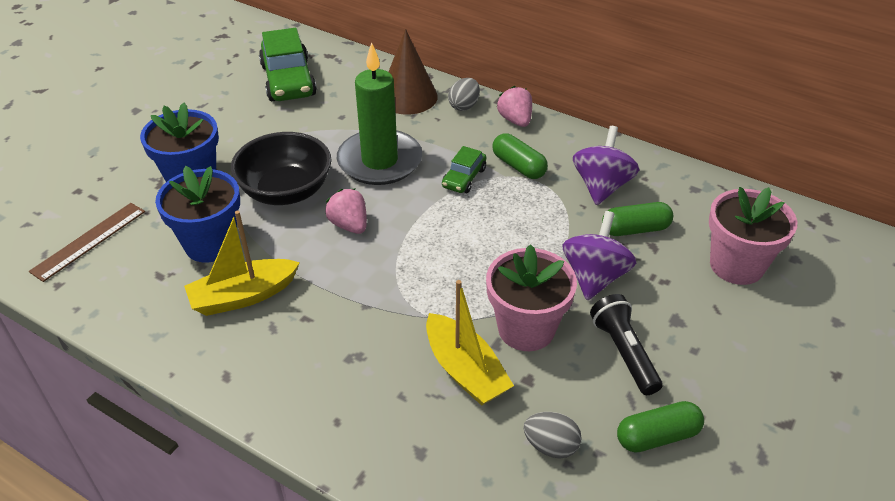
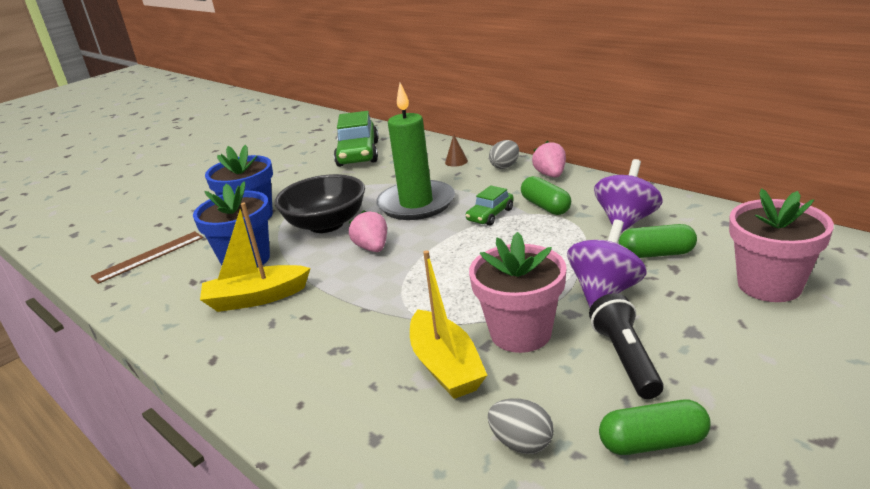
camera: 15 degrees right, 15 degrees down
brown cone [388,29,438,115] -> brown cone [445,134,468,167], size x0.43

